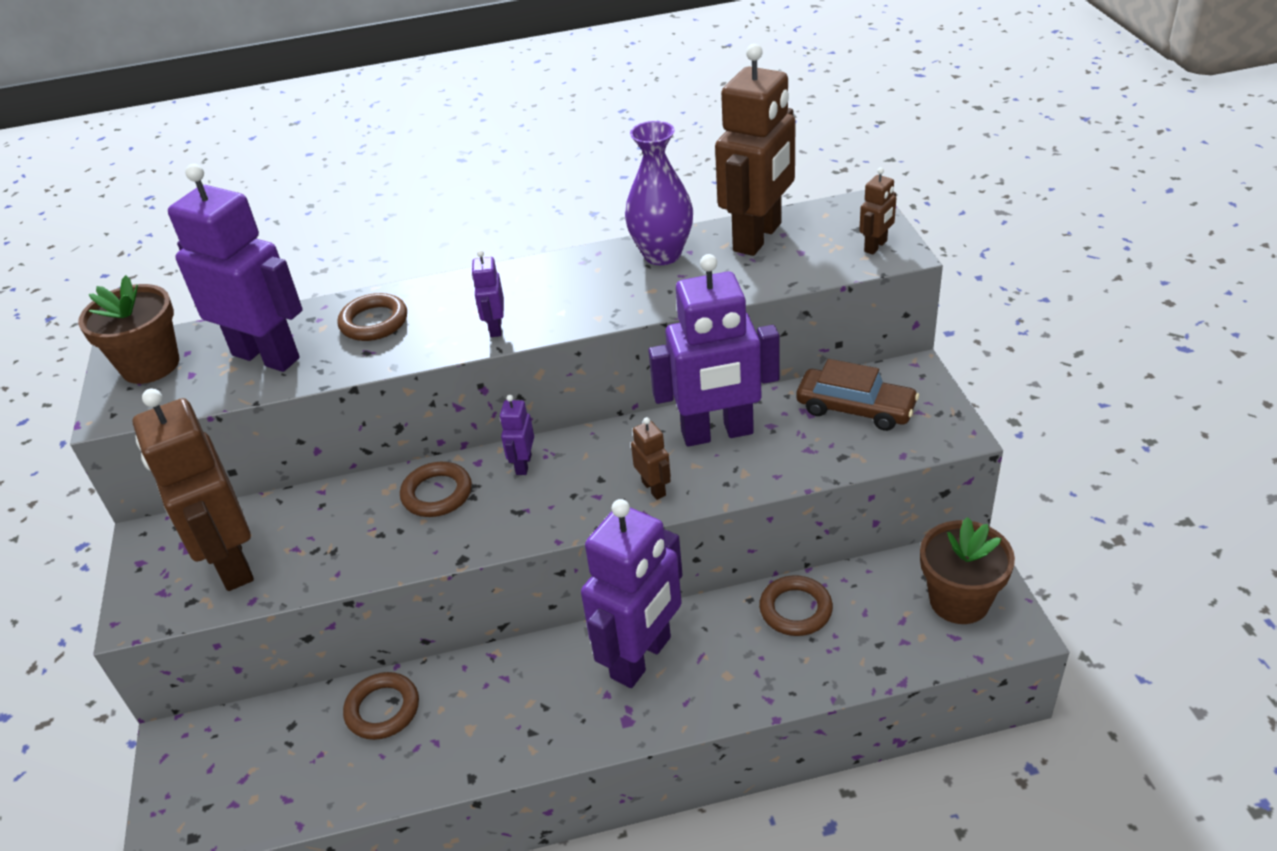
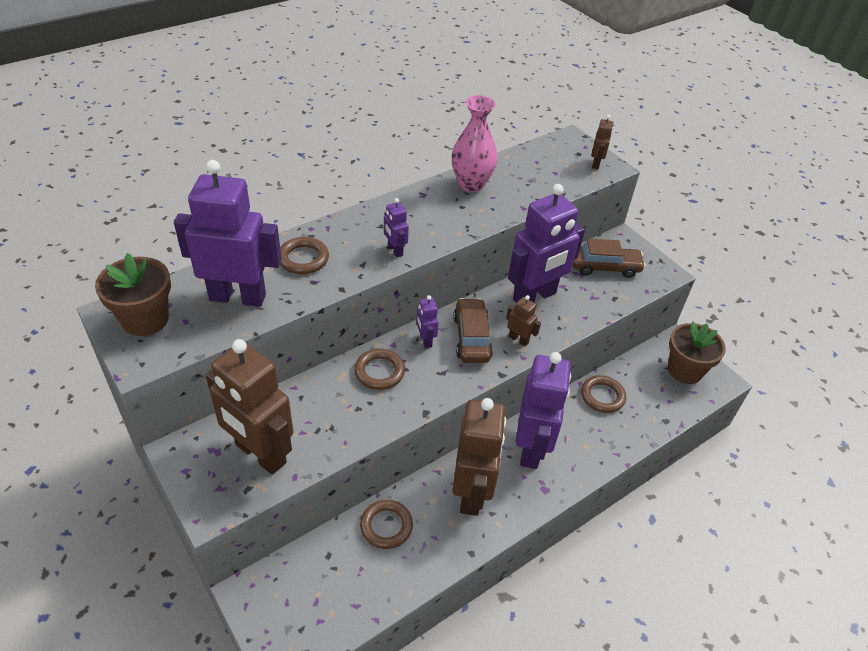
camera: 30 degrees left, 5 degrees up
purple vase [625,121,693,265] -> pink vase [452,95,497,192]
brown robot [715,44,796,256] -> brown robot moved to [453,398,506,516]
none -> brown car [453,298,493,363]

